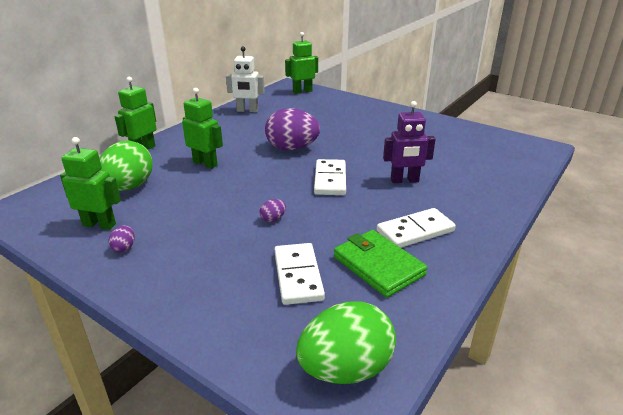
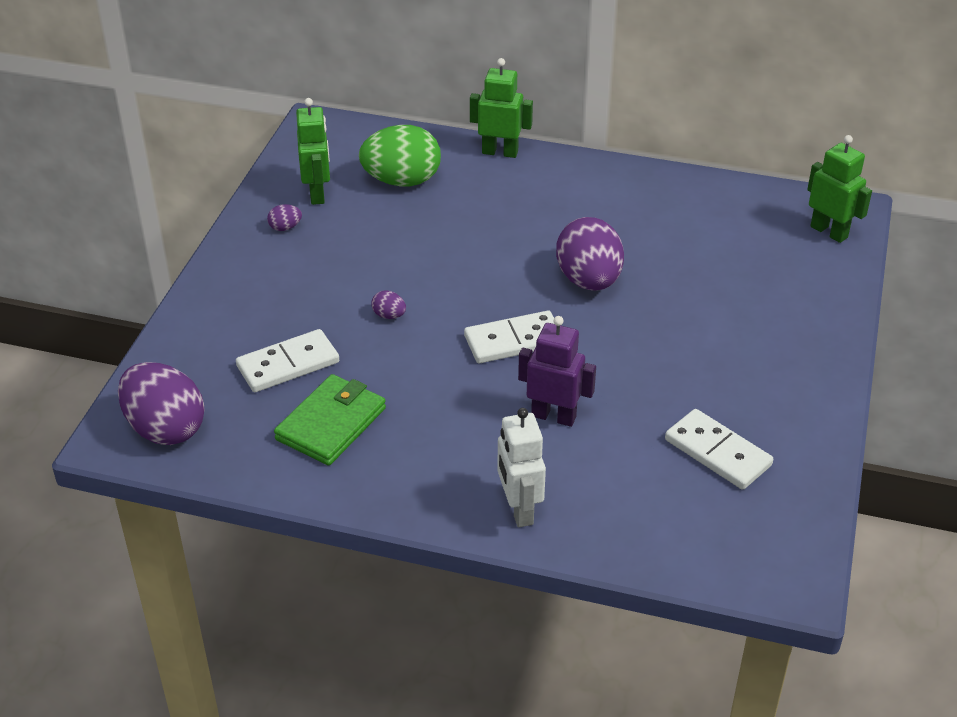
camera: 70 degrees right, 10 degrees up
green robot [182,88,223,169] -> none
white robot [226,46,265,112] -> white robot moved to [497,408,546,527]
green egg [296,302,396,384] -> purple egg [118,362,205,445]
white domino [377,208,456,248] -> white domino moved to [665,409,773,490]
purple robot [383,101,436,183] -> purple robot turned 135 degrees clockwise [518,316,596,427]

